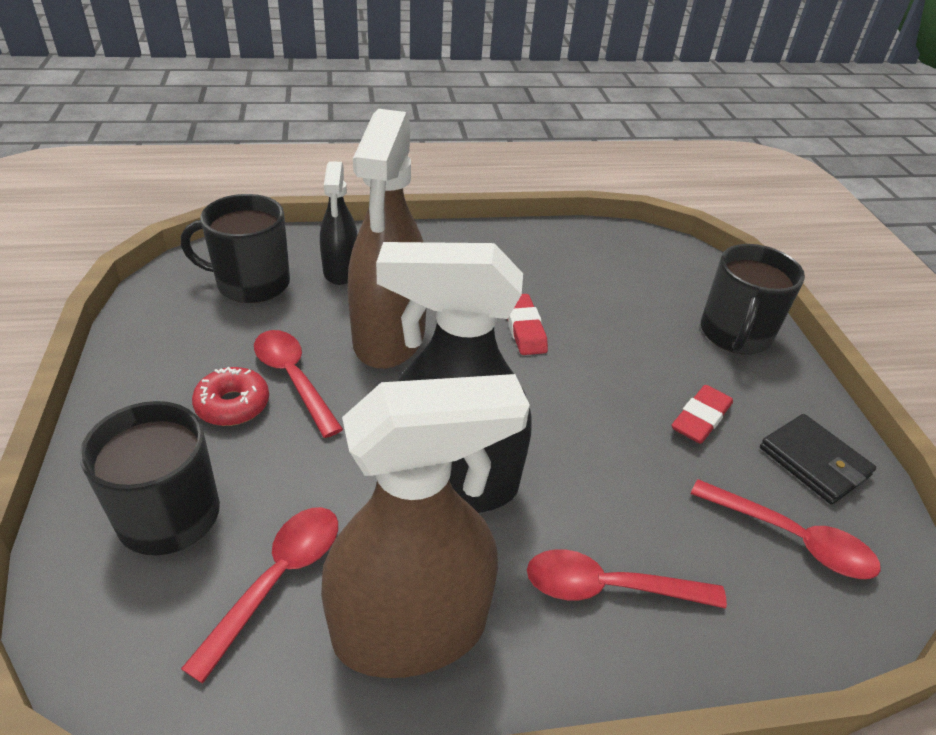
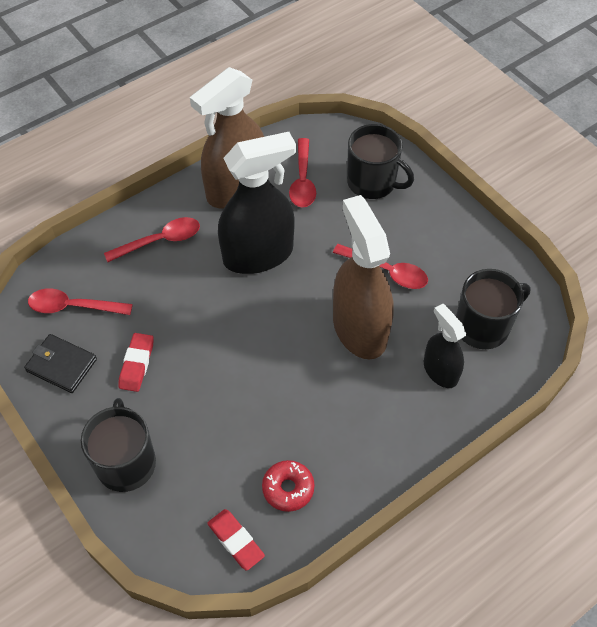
camera: 155 degrees right, 15 degrees up
red donut [192,367,269,426] -> red donut moved to [262,460,315,512]
red eraser [507,294,548,355] -> red eraser moved to [207,509,265,571]

